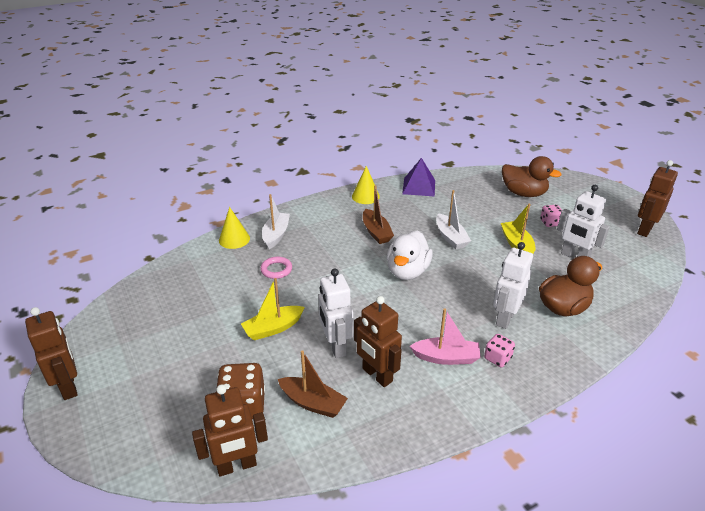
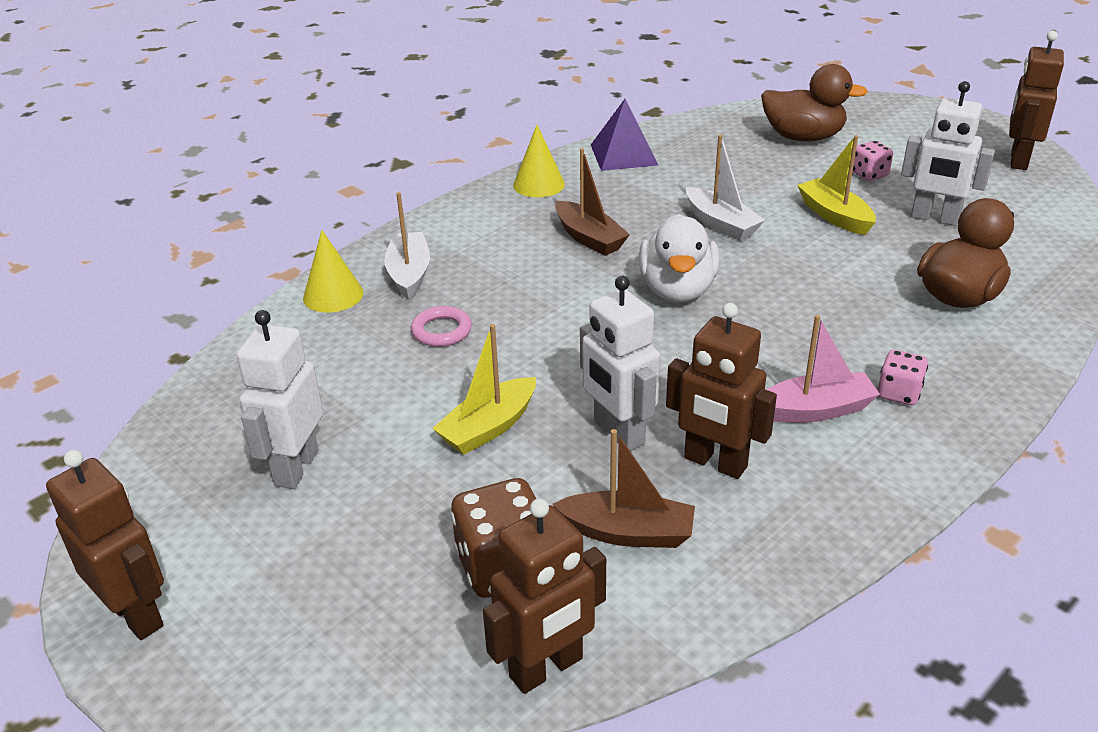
camera: 15 degrees left, 0 degrees up
white robot [493,242,533,329] -> white robot moved to [237,310,323,489]

